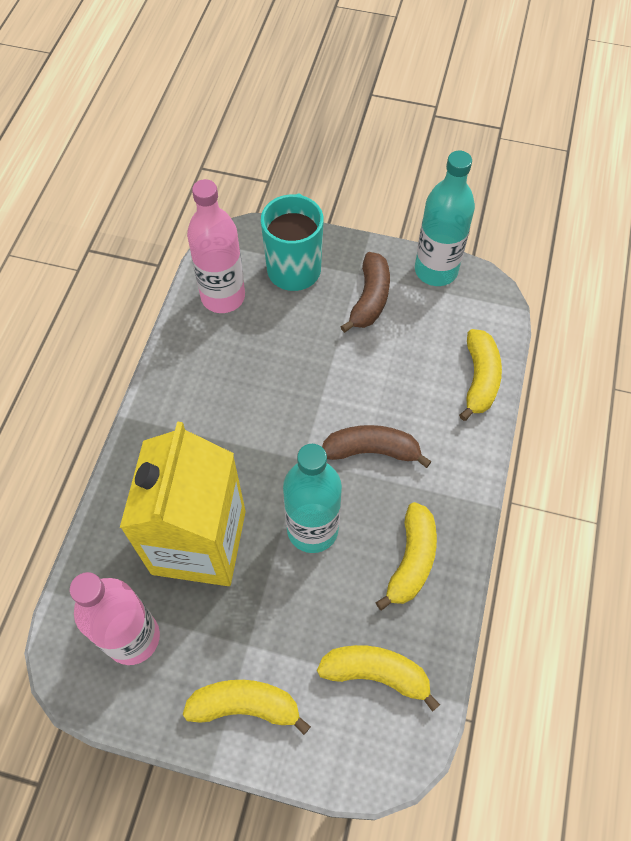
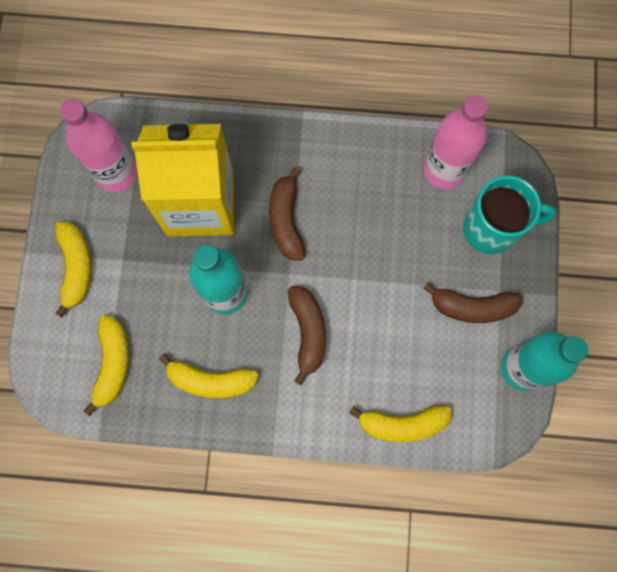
camera: 80 degrees right, 15 degrees up
none -> brown banana [269,167,305,261]

